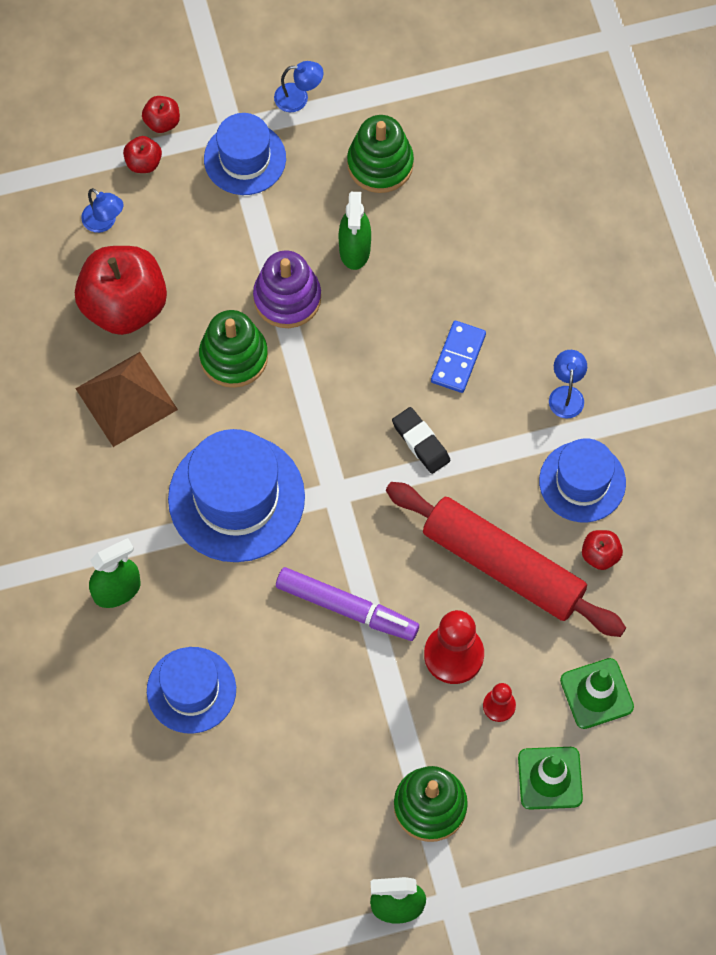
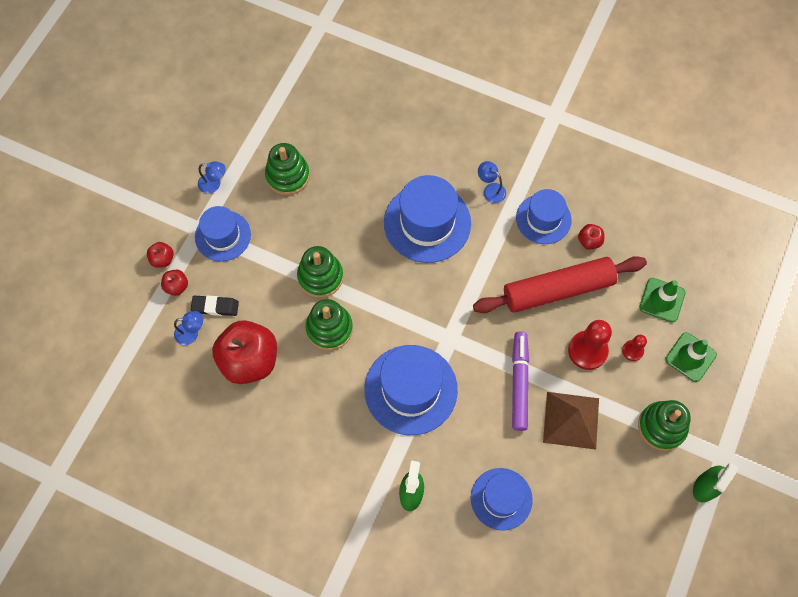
camera: 50 degrees left, 0 degrees up
brown pyramid [75,352,178,447] -> brown pyramid moved to [543,392,599,450]
purple stacking toy [253,250,321,328] -> green stacking toy [297,246,343,298]
blue lamp [274,61,324,112] -> blue lamp turned 60 degrees clockwise [198,161,226,194]
purple marker [276,567,419,641] -> purple marker turned 60 degrees counterclockwise [512,331,529,431]
green spray bottle [338,192,371,270] -> none
black eraser [392,407,450,474] -> black eraser moved to [191,295,239,316]
blue domino [431,321,486,393] -> blue hat [384,175,471,263]

